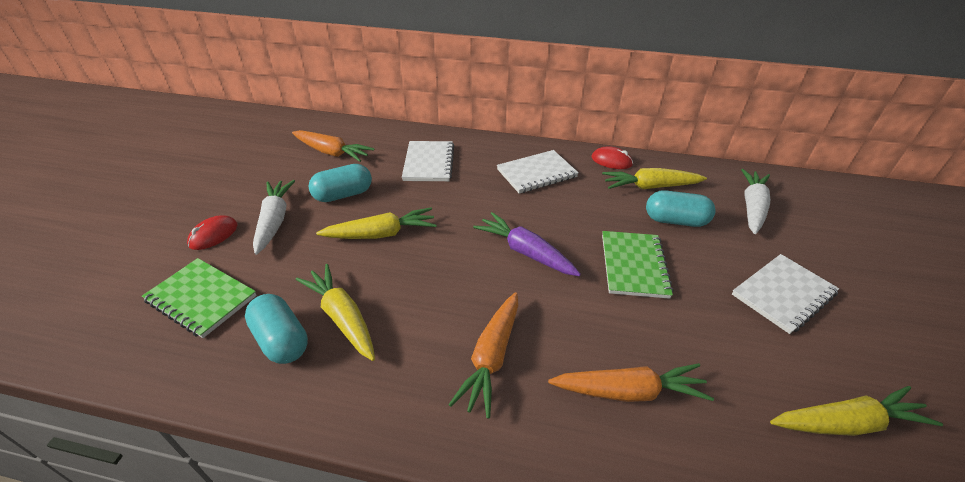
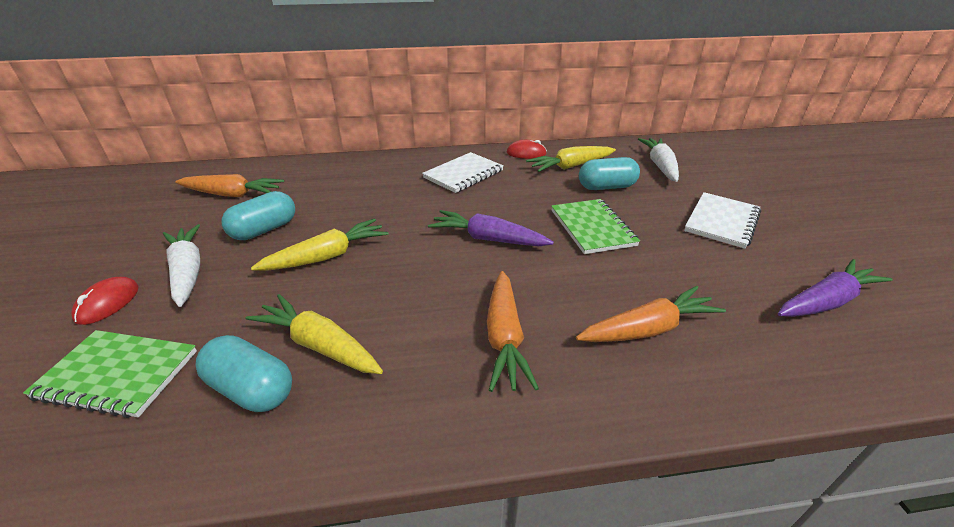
camera: 20 degrees left, 5 degrees down
white notebook [402,141,454,181] -> none
yellow carrot [770,386,943,436] -> purple carrot [778,259,893,317]

